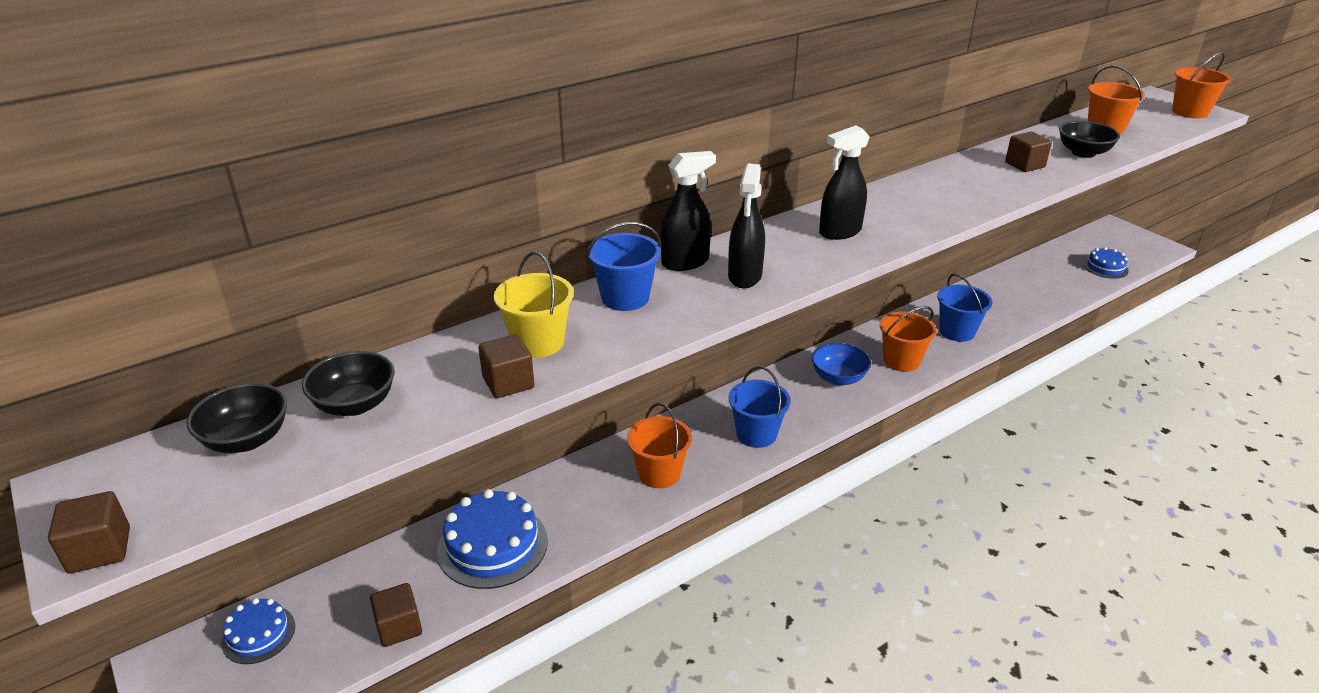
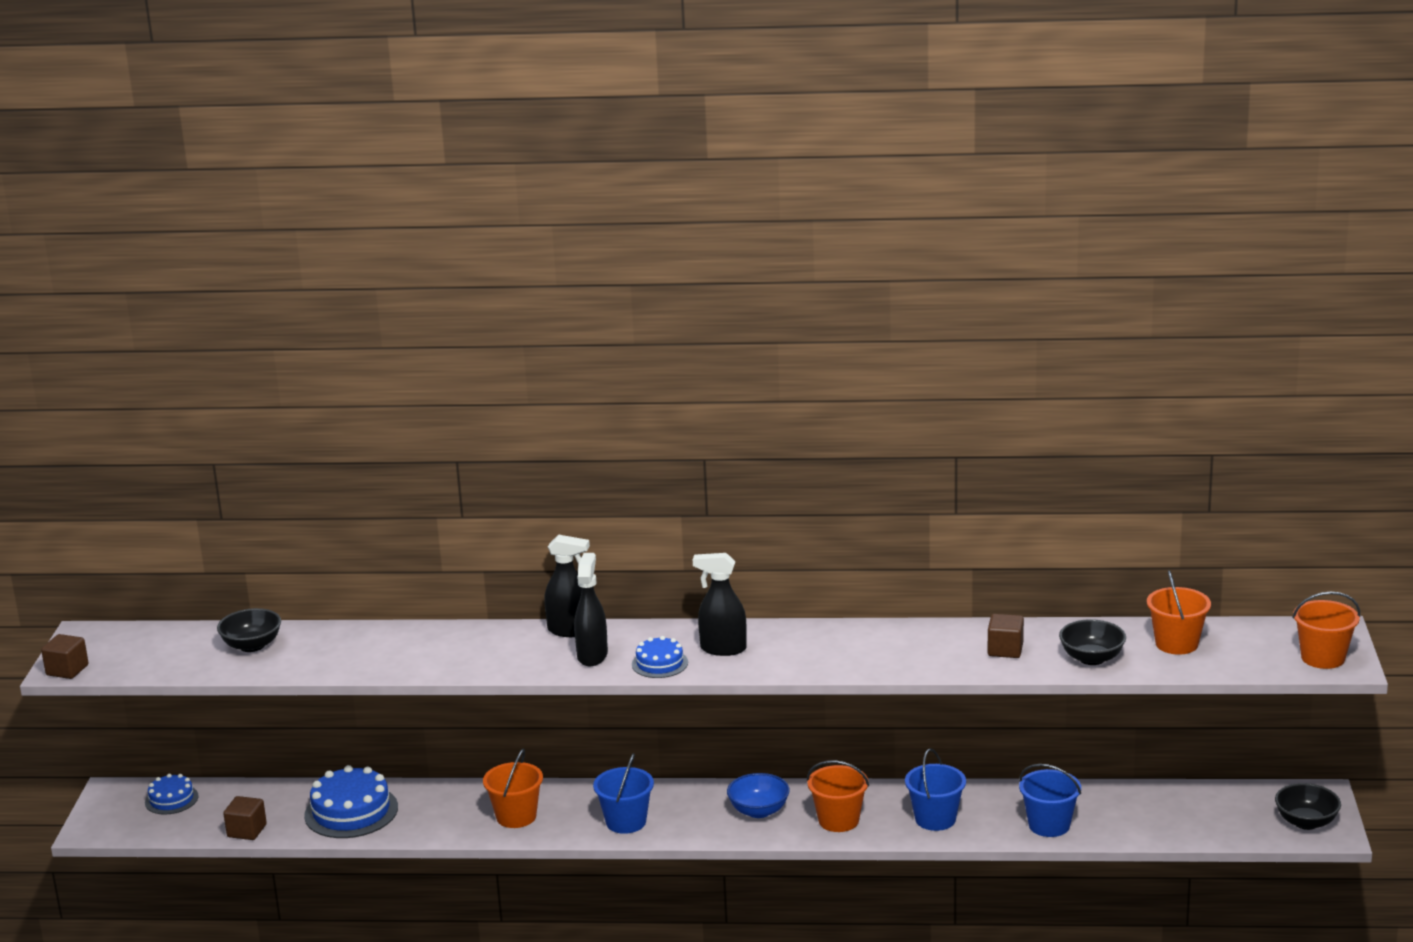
camera: 40 degrees right, 10 degrees down
black bowl [186,383,287,453] -> black bowl moved to [1275,783,1341,830]
brown cube [478,334,535,398] -> none
yellow bucket [494,252,574,358] -> none
blue bucket [587,222,661,311] -> blue bucket moved to [1019,764,1081,837]
black spray bottle [728,163,765,288] -> black spray bottle turned 135 degrees clockwise [574,553,608,666]
blue cake [1083,247,1128,279] -> blue cake moved to [632,636,688,678]

